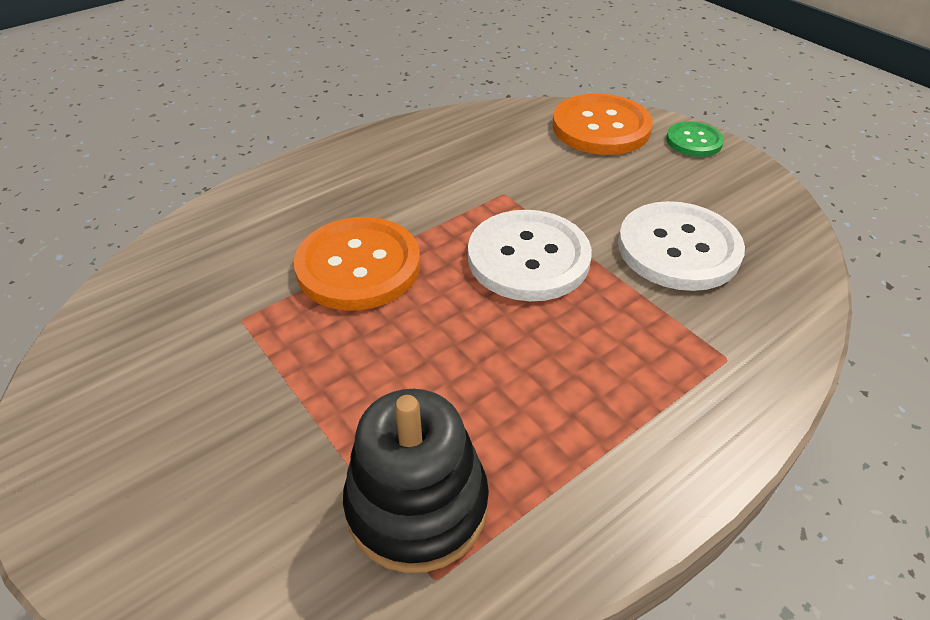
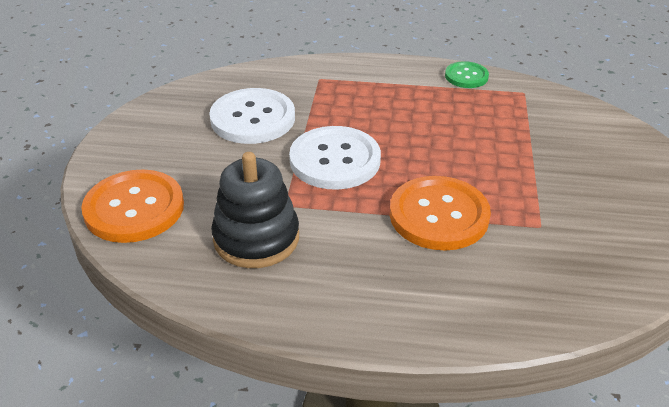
camera: 135 degrees left, 5 degrees down
black stacking toy [343,389,489,573] -> black stacking toy moved to [211,152,299,268]
green button [666,121,724,157] -> green button moved to [445,61,489,88]

